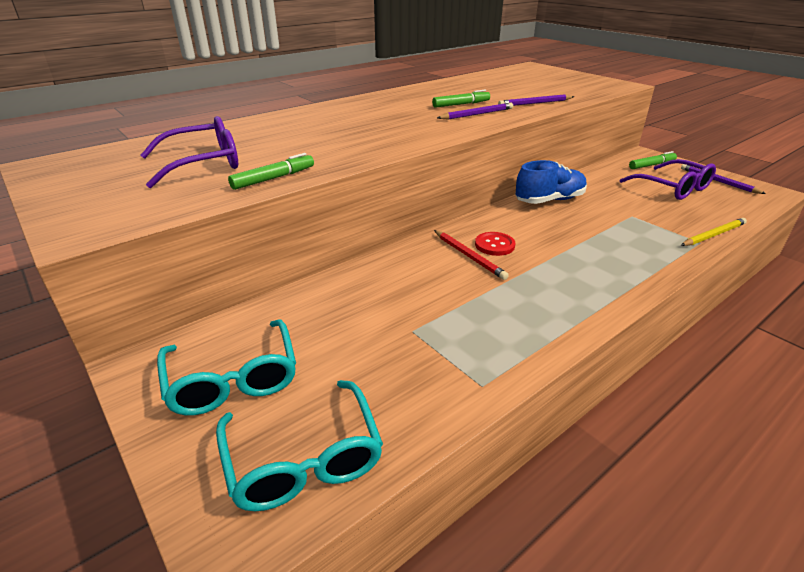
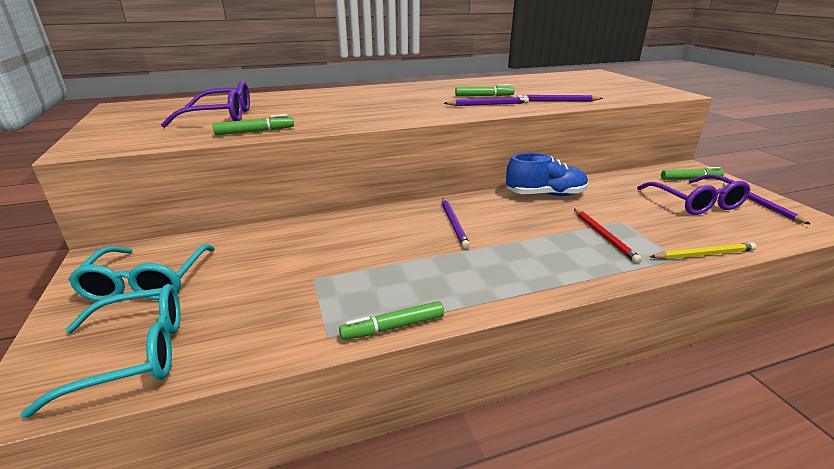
camera: 20 degrees right, 5 degrees down
turquoise glasses [216,380,383,511] -> turquoise glasses turned 105 degrees counterclockwise [20,284,181,419]
red pencil [434,230,509,280] -> red pencil moved to [574,209,642,264]
red button [475,232,515,256] -> purple pencil [442,198,470,249]
none -> green marker [339,301,444,340]

